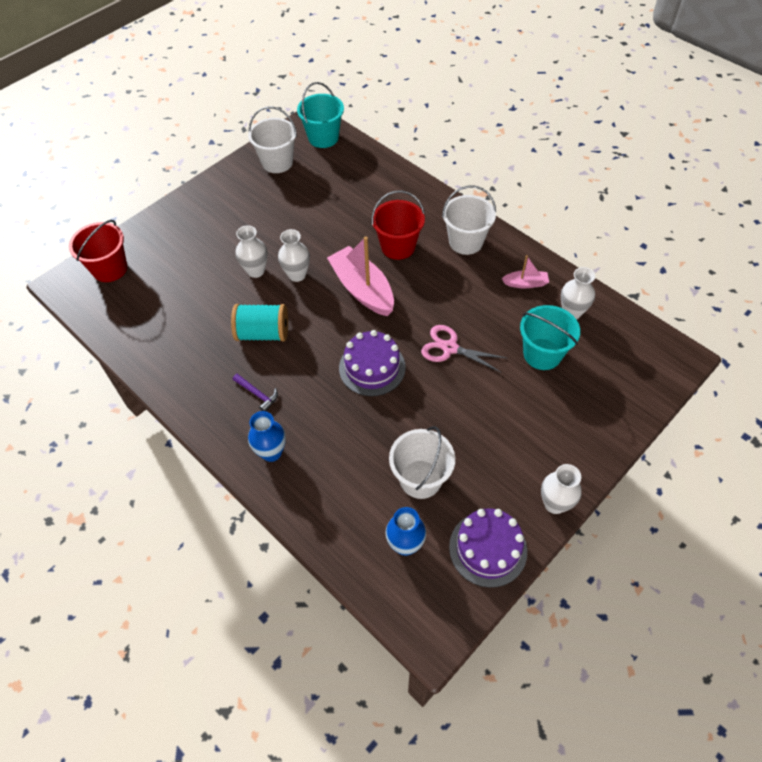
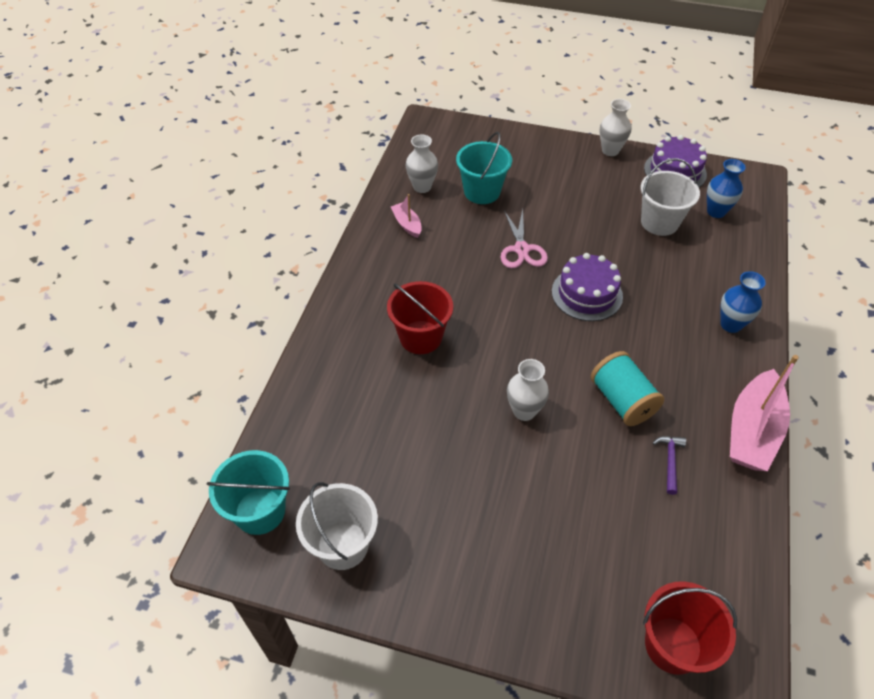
camera: 120 degrees left, 5 degrees down
purple hammer [233,374,278,411] -> purple hammer moved to [653,436,686,495]
white vase [235,225,268,278] -> none
pink boat [327,236,394,316] -> pink boat moved to [730,355,799,471]
white bucket [442,185,496,255] -> none

